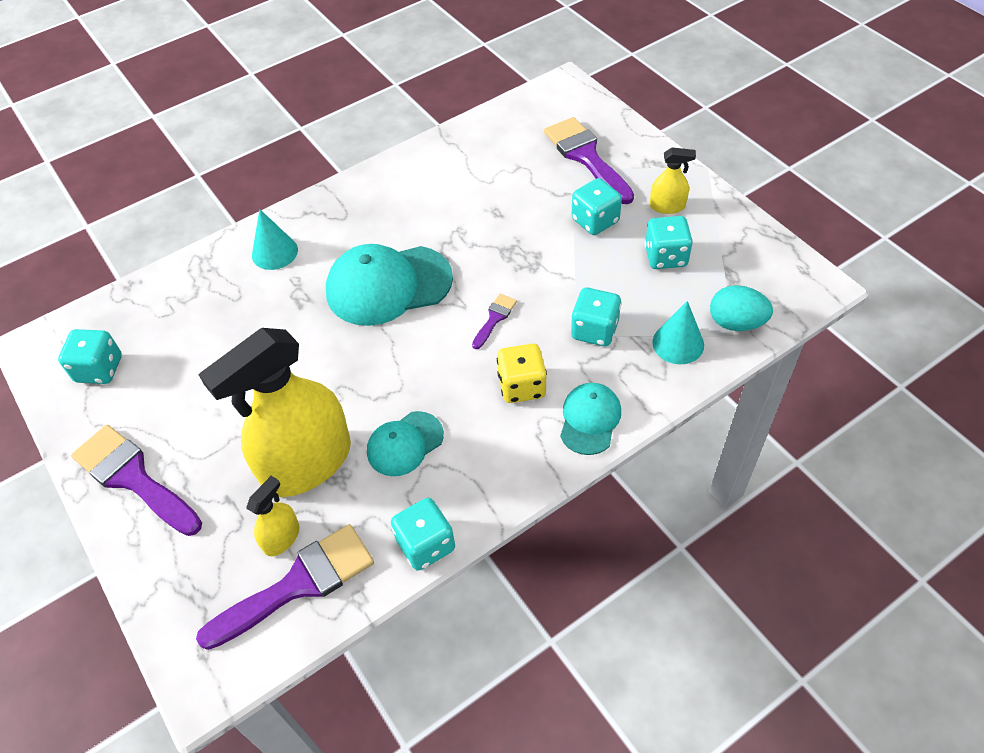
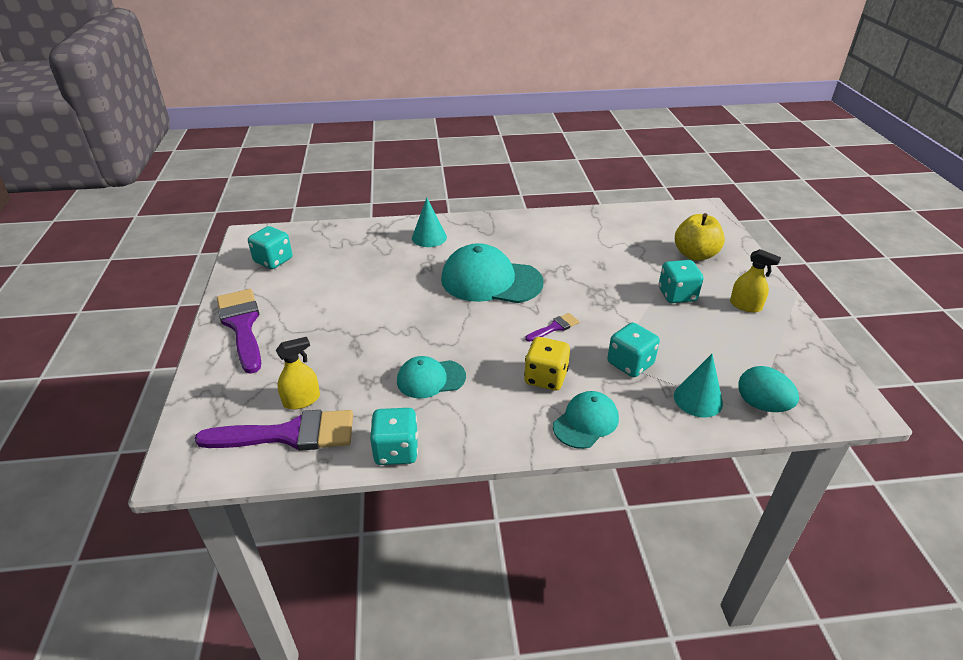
camera: 25 degrees right, 15 degrees down
yellow spray bottle [199,328,351,497] -> none
purple brush [544,117,634,204] -> yellow apple [675,213,725,261]
turquoise dice [645,216,693,269] -> none

